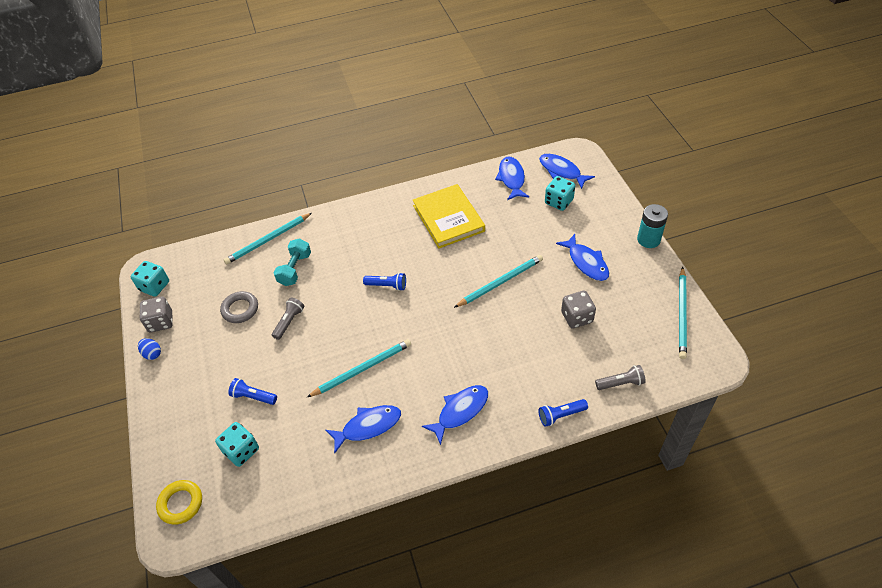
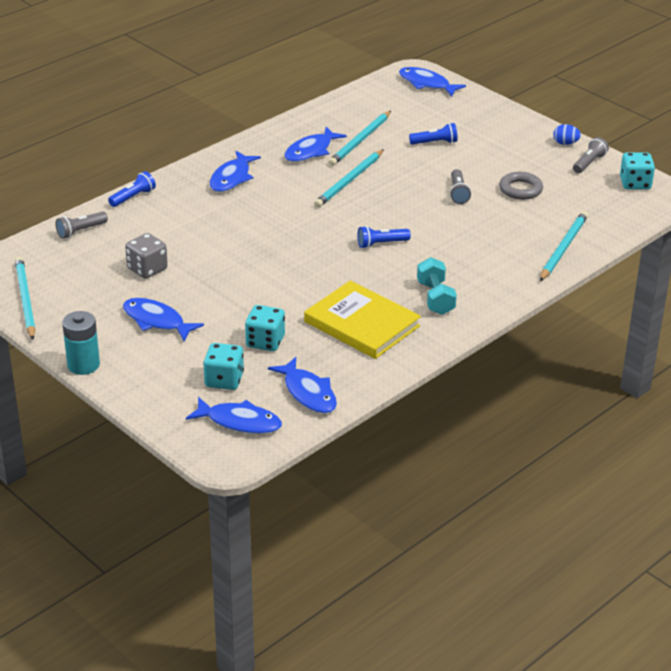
camera: 150 degrees right, 15 degrees down
grey dice [140,297,173,333] -> grey flashlight [573,137,609,173]
yellow ring [156,480,202,525] -> blue fish [399,67,466,96]
turquoise dice [215,422,259,467] -> turquoise dice moved to [245,305,285,351]
turquoise dumbbell [274,238,311,286] -> turquoise dumbbell moved to [417,257,457,315]
turquoise pencil [454,255,543,308] -> turquoise pencil moved to [329,111,391,166]

